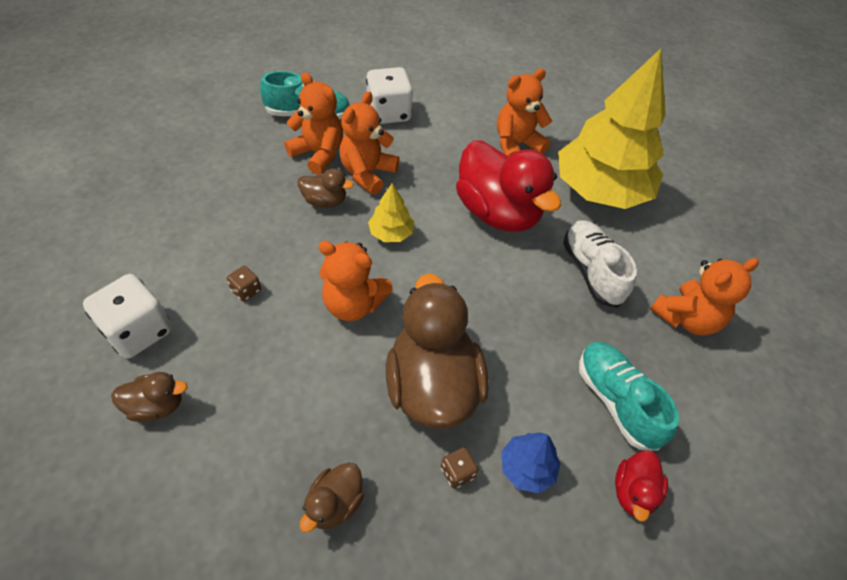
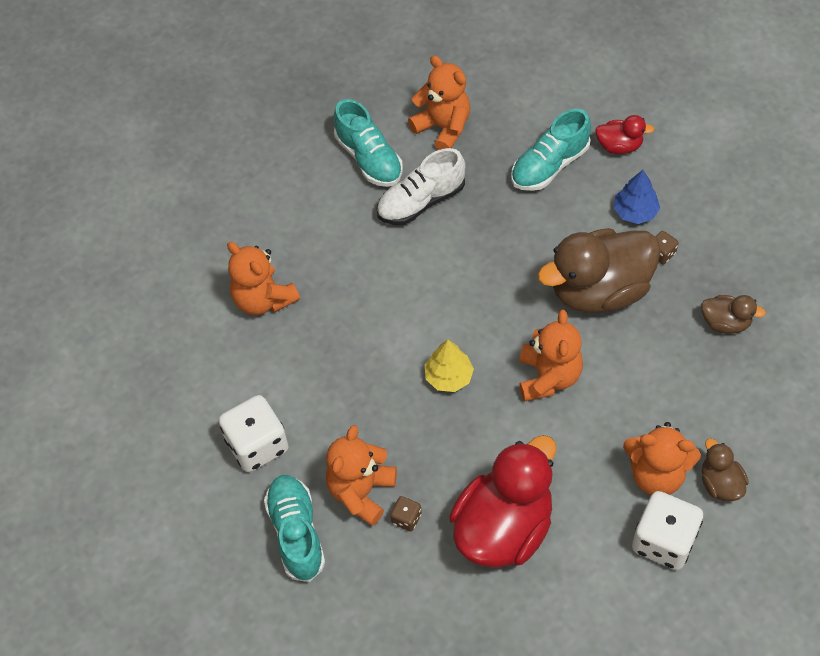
camera: 100 degrees left, 5 degrees up
brown dice [227,266,261,302] -> brown dice moved to [390,496,422,532]
brown duck [298,168,354,208] -> none
orange teddy bear [339,92,400,195] -> orange teddy bear moved to [623,422,701,495]
red duck [456,140,561,232] -> red duck moved to [449,435,556,568]
yellow tree [558,48,666,209] -> none
none -> turquoise shoe [334,99,403,187]

